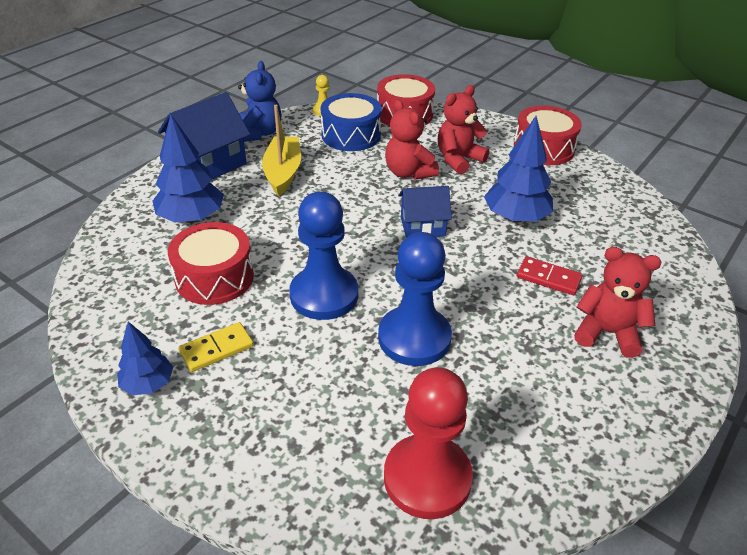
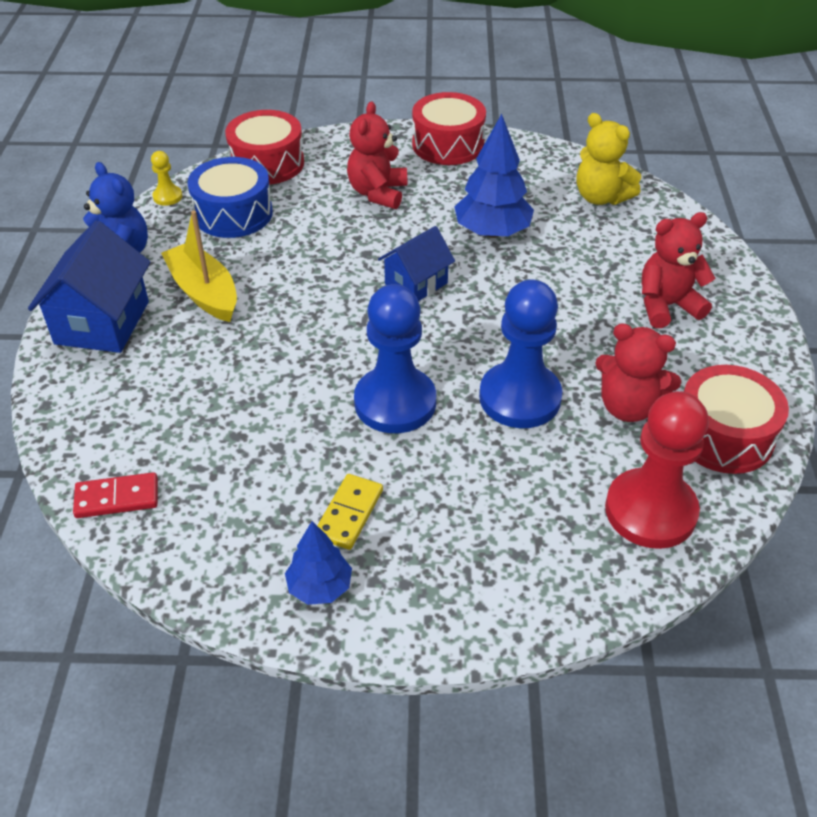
camera: 35 degrees left, 5 degrees up
blue tree [153,114,224,223] -> none
red drum [168,222,254,305] -> red drum moved to [684,365,789,474]
red teddy bear [385,99,439,180] -> red teddy bear moved to [595,323,681,422]
red domino [517,257,582,295] -> red domino moved to [73,472,158,518]
none -> yellow teddy bear [577,113,641,205]

